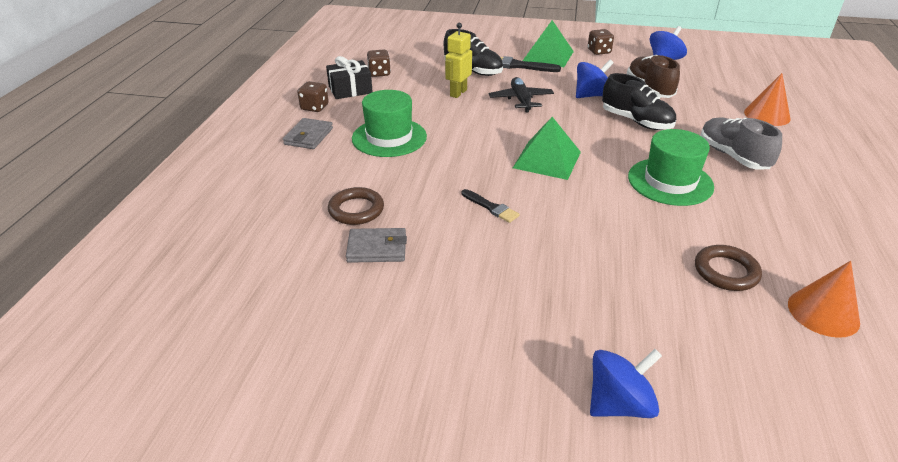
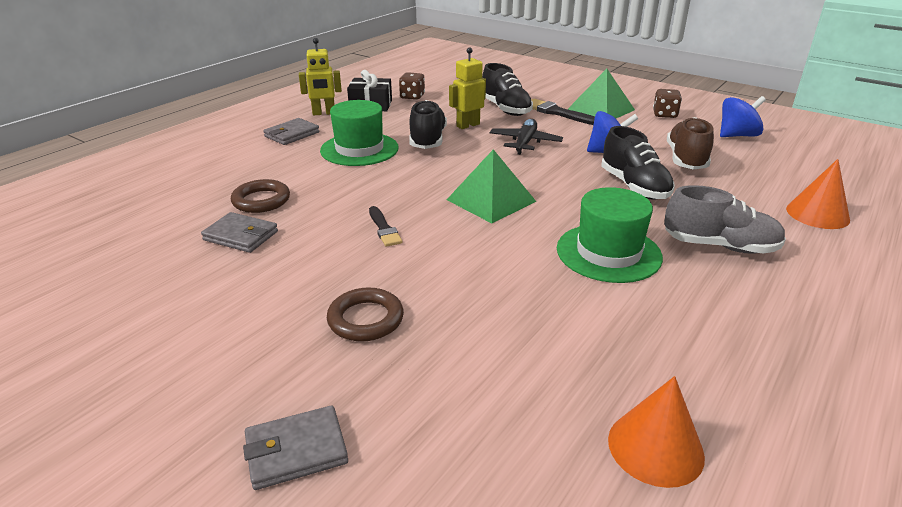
camera: 25 degrees right, 5 degrees down
brown dice [297,81,329,112] -> yellow robot [299,38,342,115]
blue spinning top [590,349,662,418] -> grey wallet [243,405,348,490]
brown ring [695,245,762,291] -> brown ring moved to [327,287,404,341]
grey shoe [700,117,782,169] -> grey shoe turned 105 degrees clockwise [664,185,786,254]
none -> black shoe [409,100,447,149]

